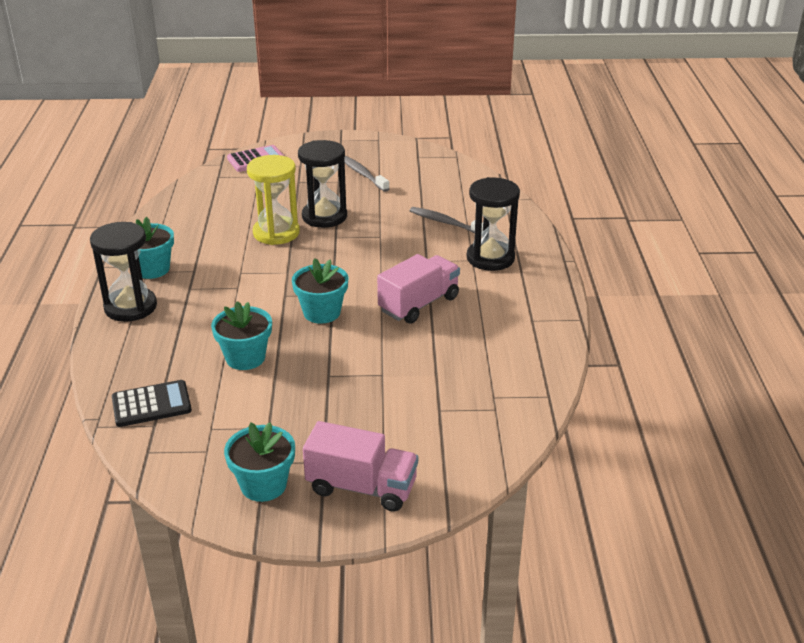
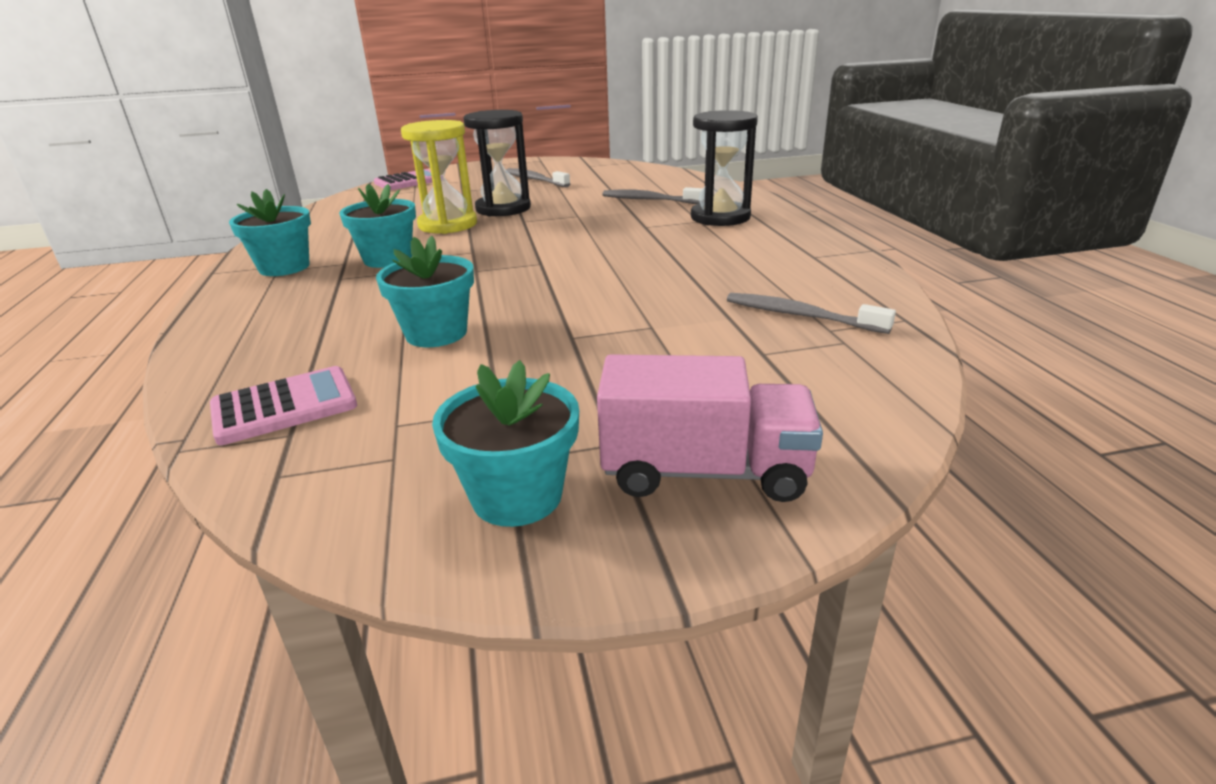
camera: 10 degrees left, 5 degrees down
black hourglass [90,222,157,322] -> none
black calculator [112,380,192,427] -> pink calculator [210,366,357,445]
turquoise flower pot [292,258,349,323] -> turquoise flower pot moved to [339,184,416,268]
pink truck [377,254,460,324] -> none
none -> grey toothbrush [727,293,896,334]

